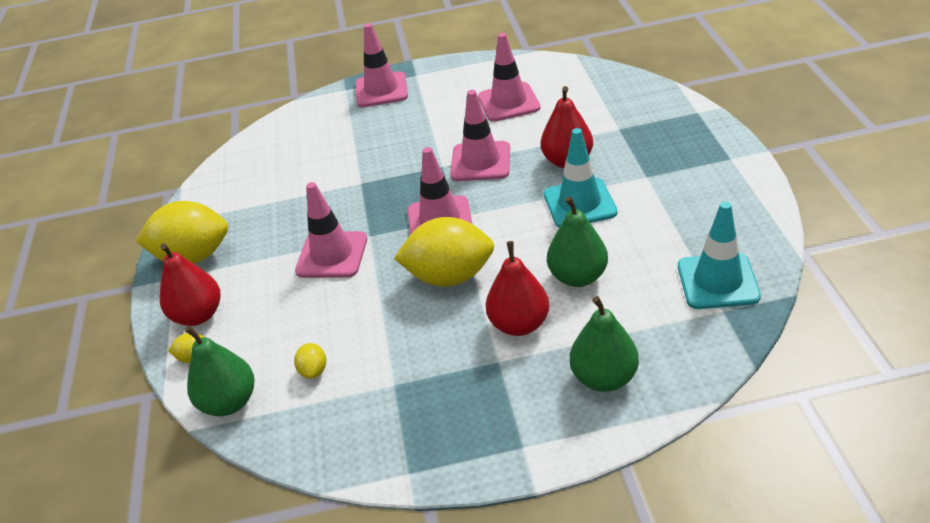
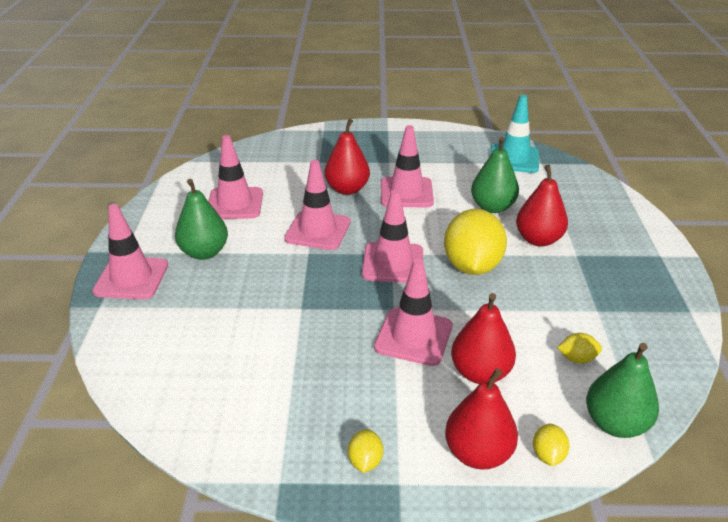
camera: 85 degrees left, 5 degrees down
yellow lemon [136,201,228,264] -> yellow lemon [348,429,383,473], size x0.43
turquoise traffic cone [544,128,617,227] -> pink traffic cone [381,125,434,207]
green pear [570,296,639,392] -> green pear moved to [175,179,228,260]
none -> red pear [451,293,516,384]

